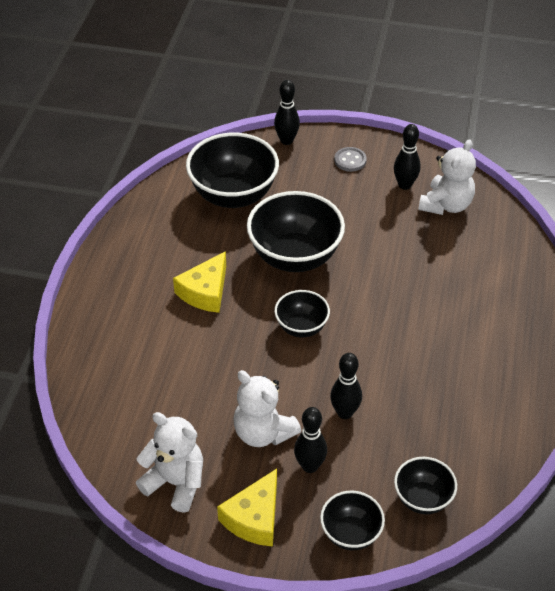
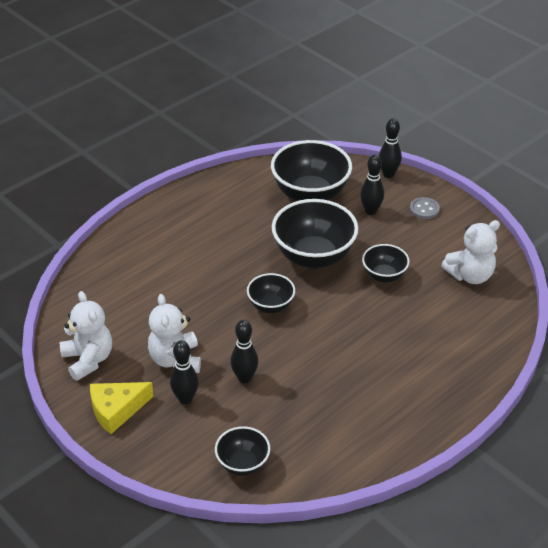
camera: 35 degrees right, 5 degrees down
yellow cheese [173,251,226,313] -> none
black bowl [320,491,385,550] -> black bowl moved to [362,244,410,283]
black bowling pin [394,124,421,190] -> black bowling pin moved to [360,155,384,215]

